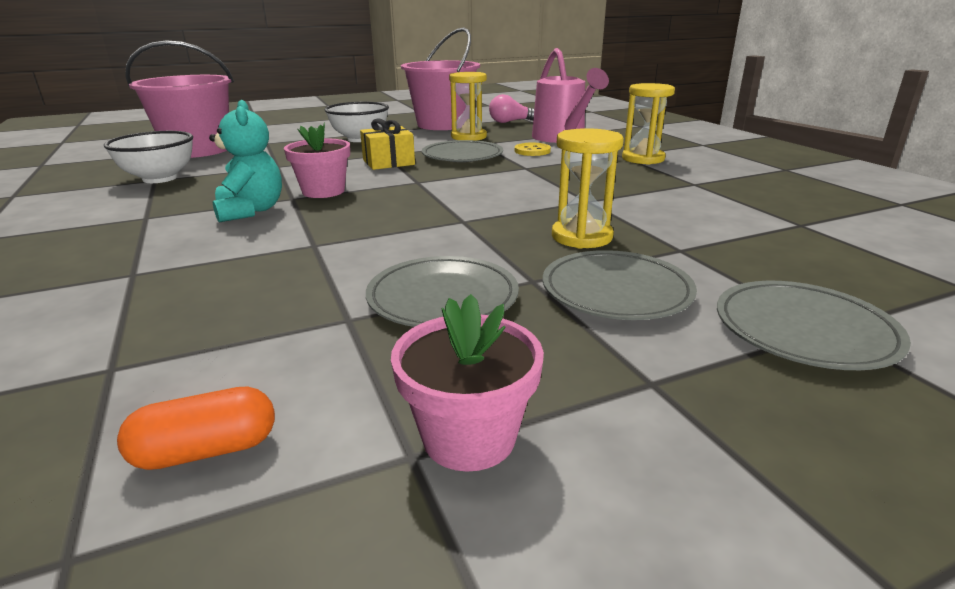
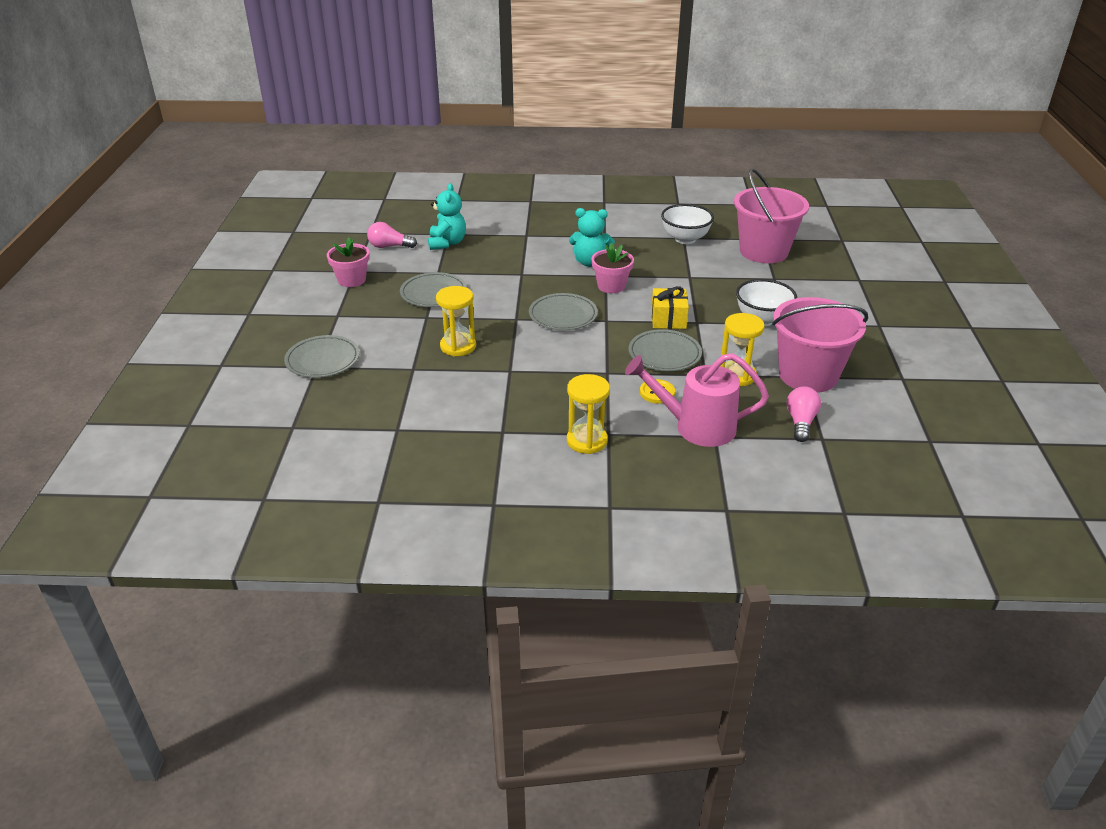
camera: 115 degrees right, 10 degrees up
orange capsule [117,386,275,470] -> pink light bulb [367,222,417,248]
grey plate [543,250,697,320] -> grey plate moved to [529,293,598,330]
none -> turquoise teddy bear [428,183,466,250]

